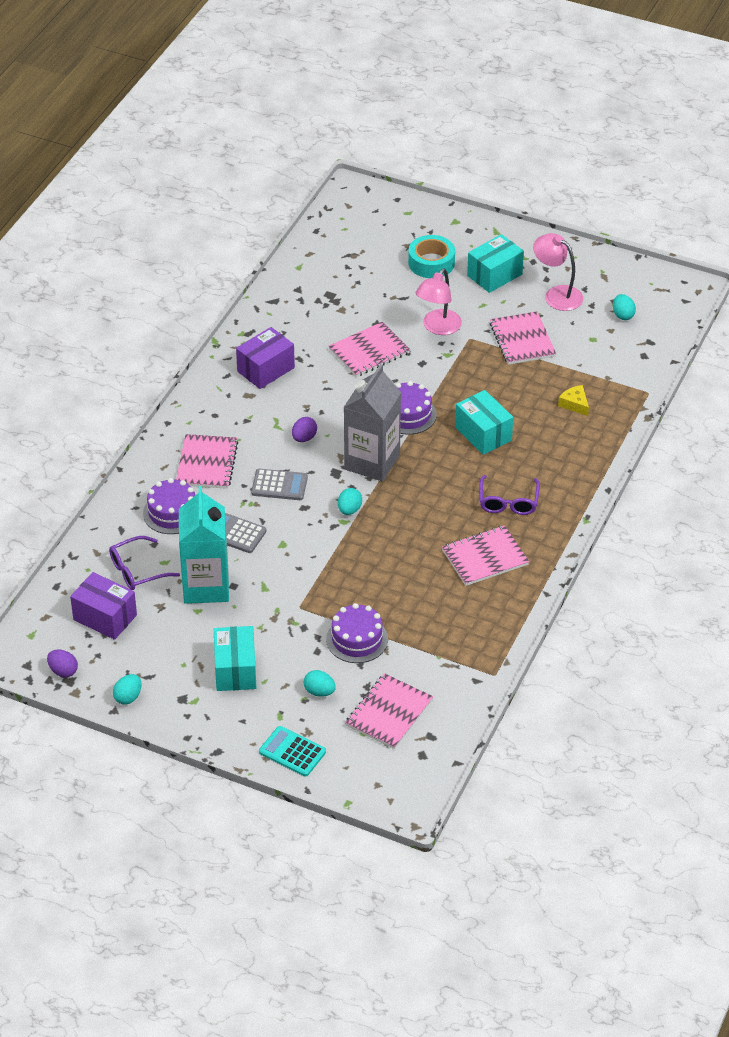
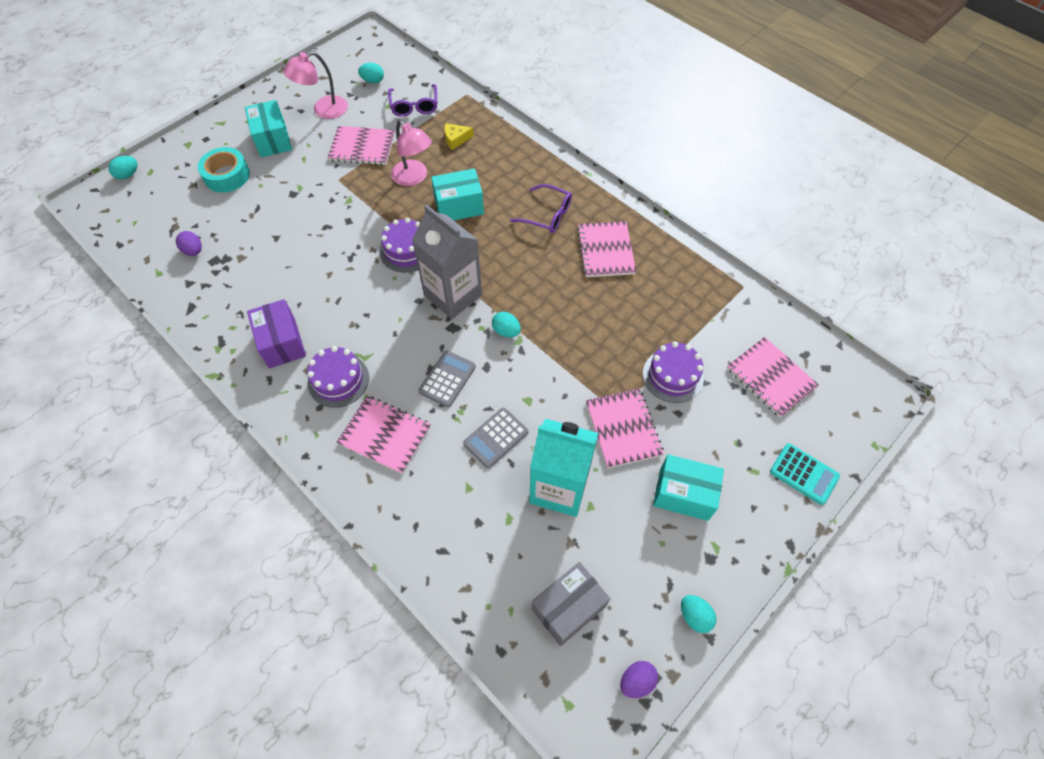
camera: 70 degrees left, 15 degrees up
purple box [70,572,137,640] -> grey box [532,562,610,646]
purple glasses [109,536,180,590] -> purple glasses moved to [388,84,437,117]
purple cake [143,478,195,534] -> purple cake moved to [307,346,369,408]
turquoise calculator [259,726,326,777] -> turquoise calculator turned 105 degrees counterclockwise [770,443,840,505]
purple egg [292,417,317,442] -> purple egg moved to [176,231,202,256]
turquoise egg [304,670,336,697] -> turquoise egg moved to [108,156,138,179]
pink notebook [329,322,410,377] -> pink notebook moved to [586,388,664,469]
pink lamp [415,268,462,335] -> pink lamp moved to [391,120,432,186]

